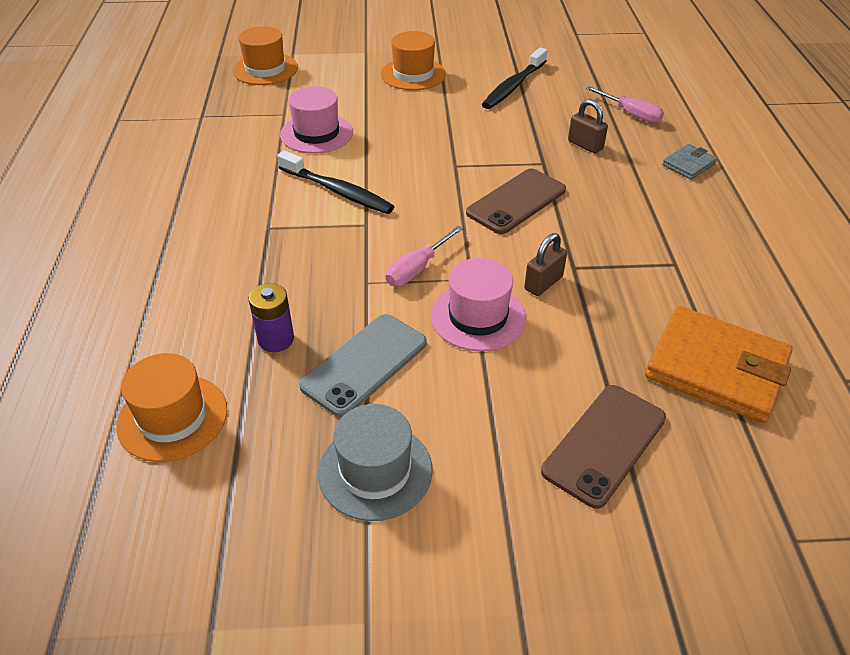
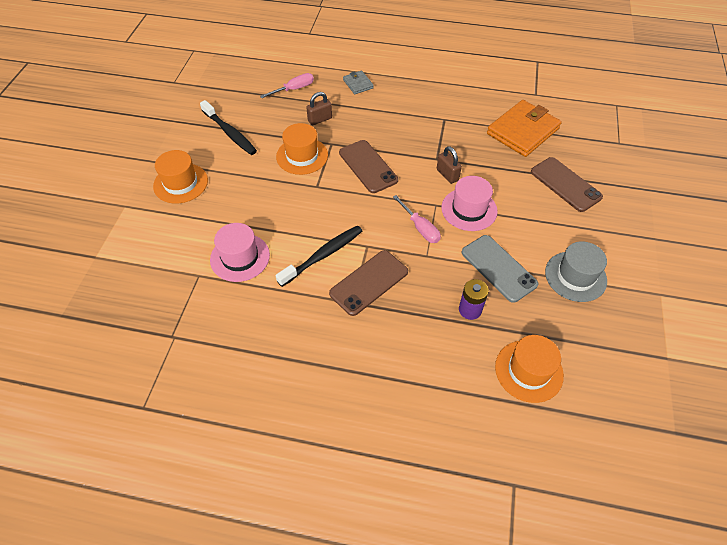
camera: 75 degrees left, 10 degrees up
orange hat [232,26,298,85] -> orange hat moved to [276,123,328,175]
none -> brown phone [329,250,408,316]

